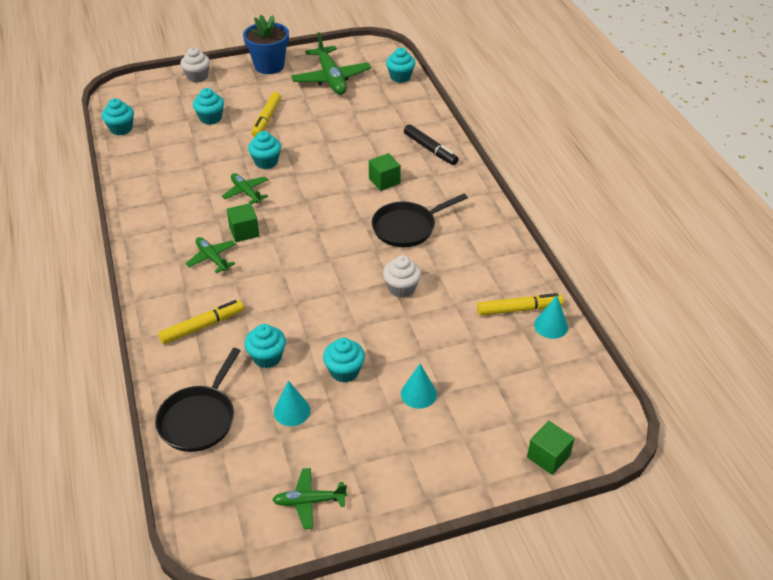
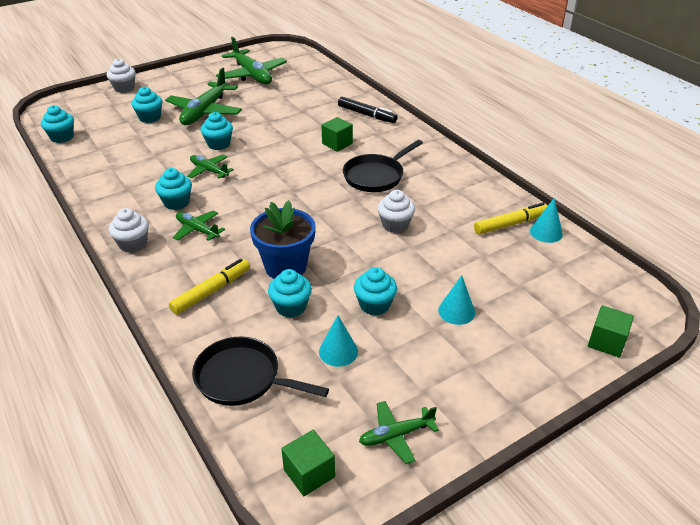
camera: 15 degrees left, 5 degrees down
black pan [155,348,241,452] -> black pan turned 105 degrees clockwise [192,337,329,406]
green cube [227,203,260,242] -> green cube moved to [282,430,335,496]
blue flower pot [243,15,289,74] -> blue flower pot moved to [250,200,315,279]
yellow marker [251,92,281,137] -> green plane [165,67,242,125]
turquoise cupcake [386,48,415,83] -> turquoise cupcake moved to [155,168,192,210]
none -> white cupcake [109,208,149,253]

